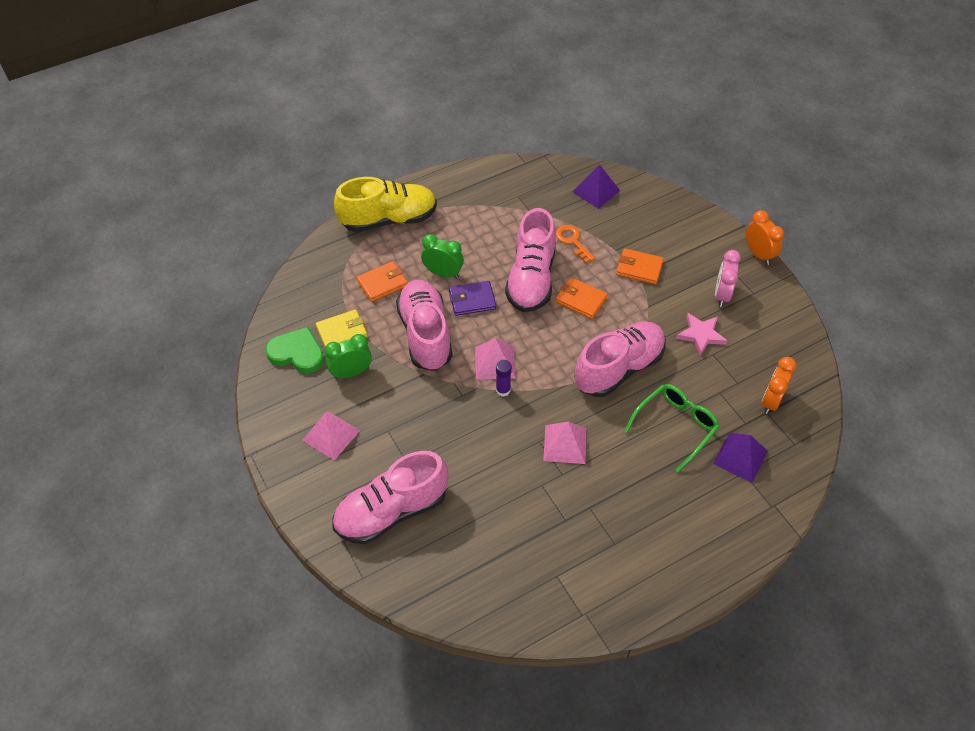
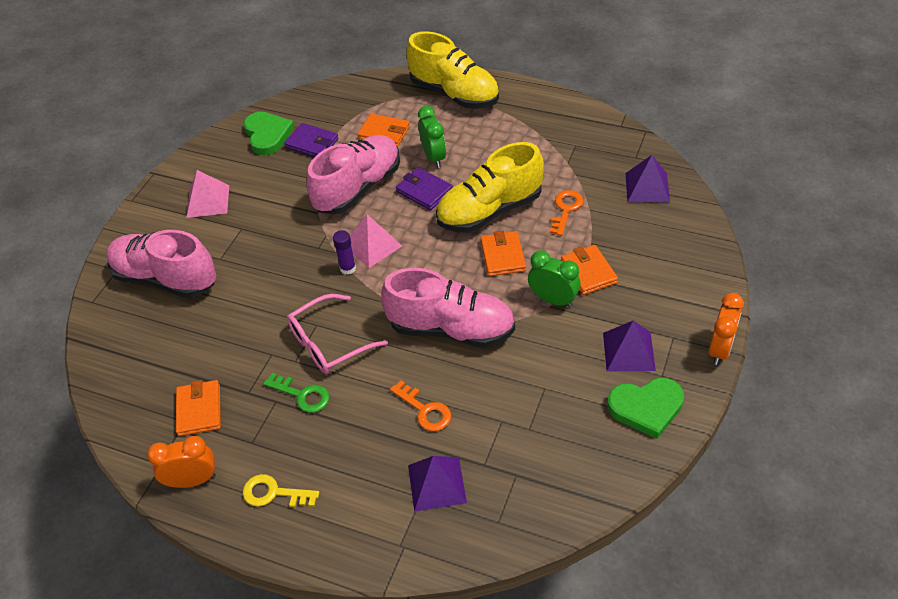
camera: 55 degrees right, 5 degrees down
yellow wallet [316,309,367,347] -> purple wallet [284,123,339,157]
green clock [324,334,372,379] -> green clock moved to [528,250,581,307]
pink shoe [505,208,556,312] -> yellow shoe [436,142,544,233]
pink pyramid [543,422,586,464] -> pink glasses [287,294,388,374]
green glasses [624,384,720,472] -> orange key [390,380,451,431]
pink star [676,313,727,356] -> none
pink clock [715,250,741,307] -> purple pyramid [603,320,656,371]
orange clock [761,357,797,414] -> orange clock moved to [147,436,216,488]
none -> orange wallet [176,380,221,436]
none -> yellow key [243,474,319,507]
none -> green key [263,373,330,413]
none -> green heart [607,378,684,439]

